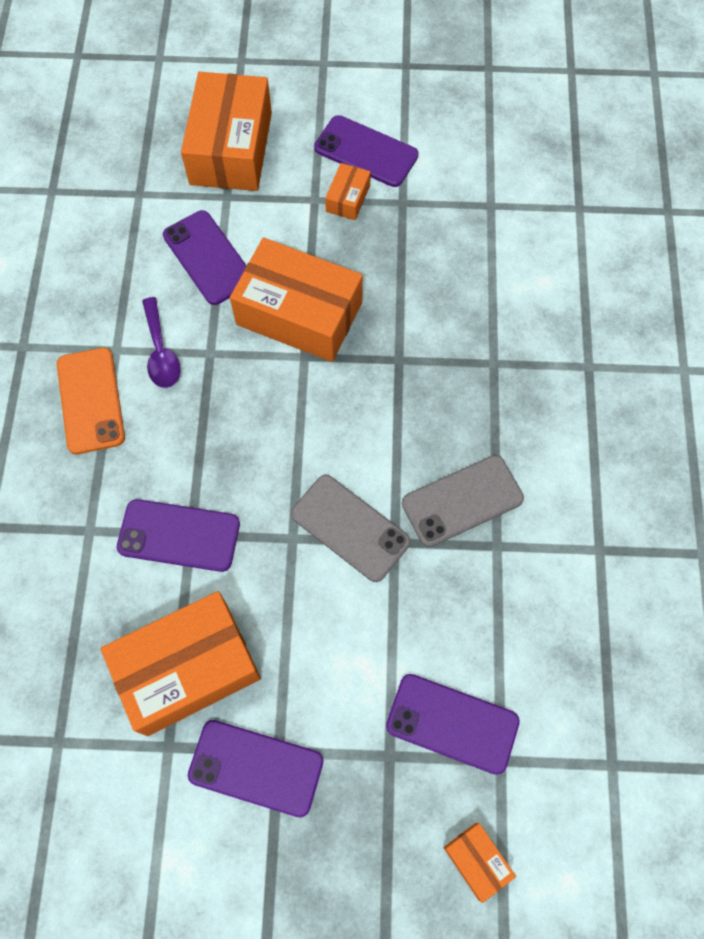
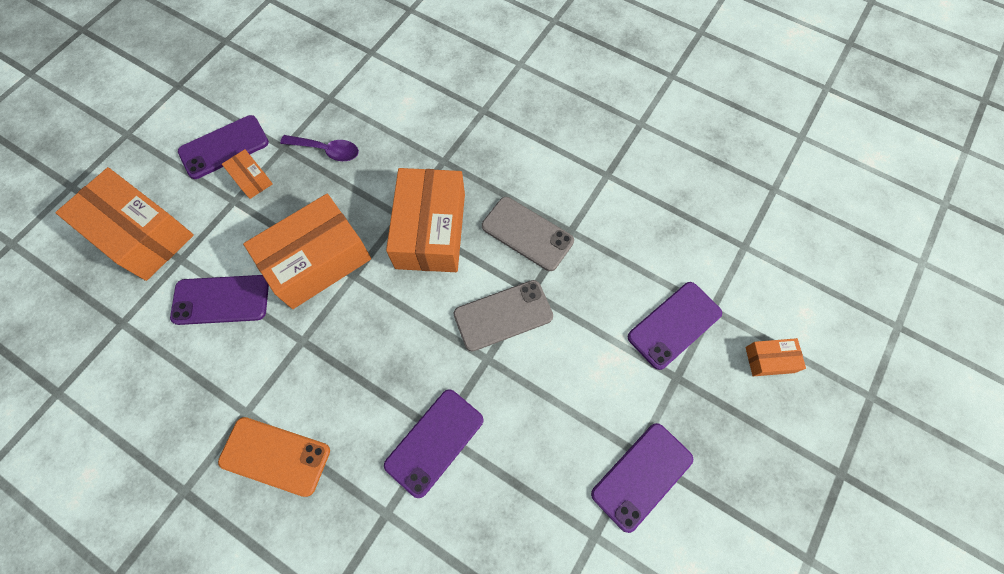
camera: 60 degrees left, 0 degrees up
orange box [100,591,261,736] -> orange box moved to [386,168,465,272]
purple spoon [142,297,180,388] -> purple spoon moved to [280,135,359,161]
grey phone [402,455,524,547] -> grey phone turned 60 degrees counterclockwise [482,197,574,271]

